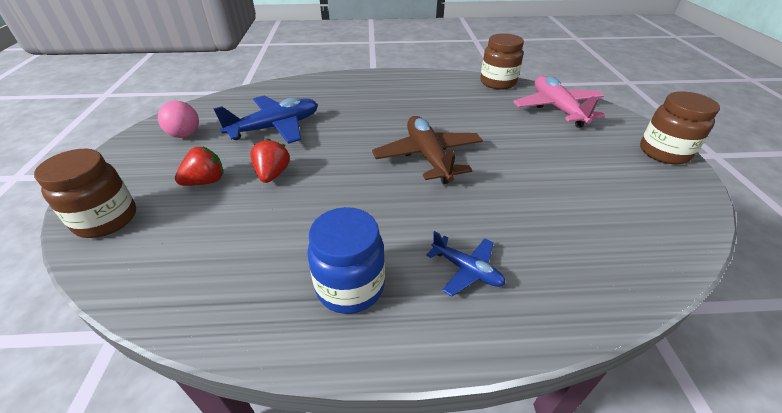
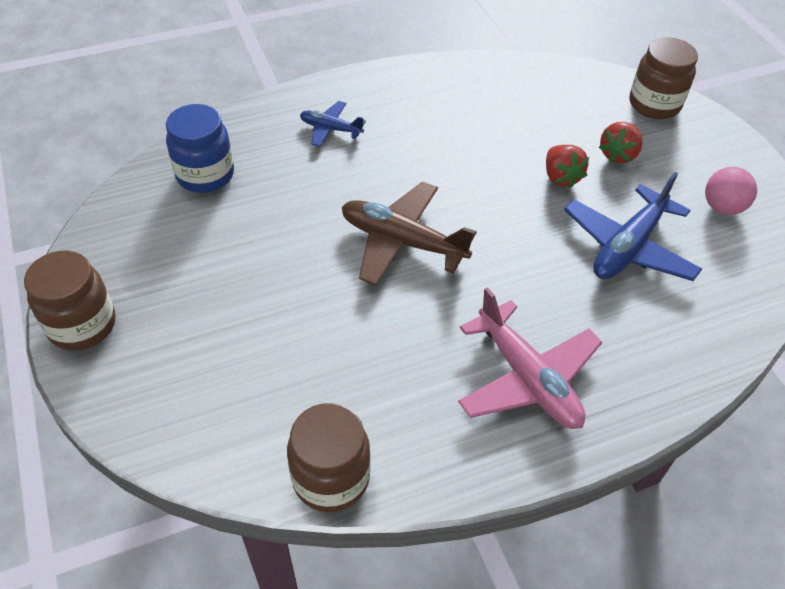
camera: 160 degrees right, 10 degrees up
blue jar [307,207,385,314] -> blue jar moved to [166,104,234,193]
brown plane [372,116,483,184] -> brown plane turned 150 degrees clockwise [342,182,477,285]
pink plane [513,76,605,128] -> pink plane moved to [458,287,602,429]

